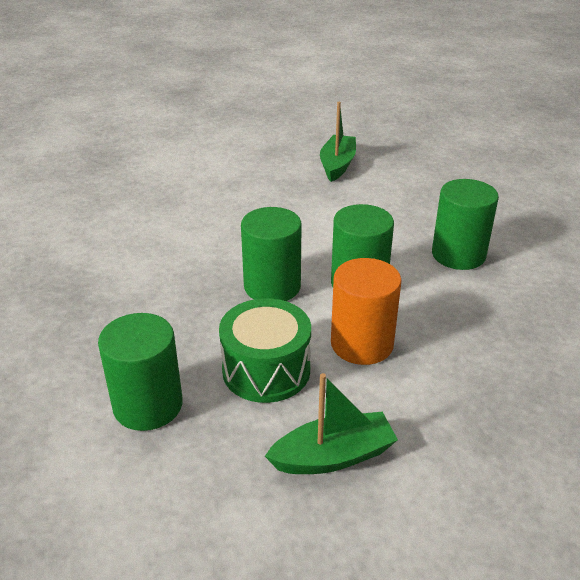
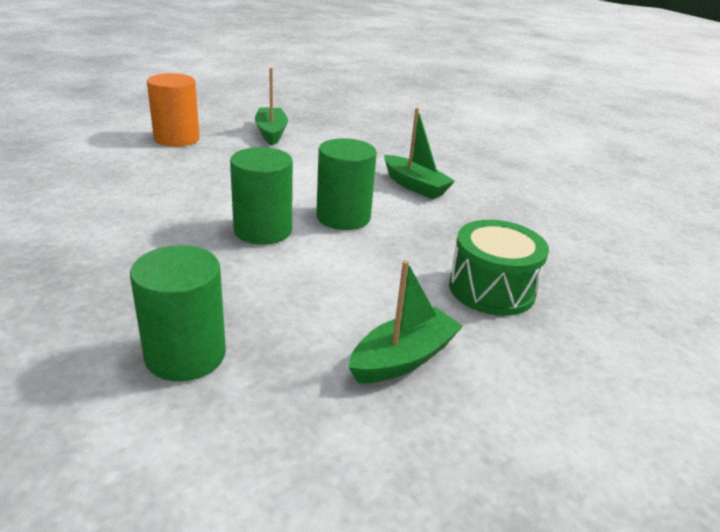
camera: 25 degrees left, 5 degrees down
green drum [219,298,311,403] -> green drum moved to [449,220,549,316]
orange cylinder [331,258,402,365] -> orange cylinder moved to [147,73,200,147]
green cylinder [432,179,499,270] -> green boat [384,108,455,199]

